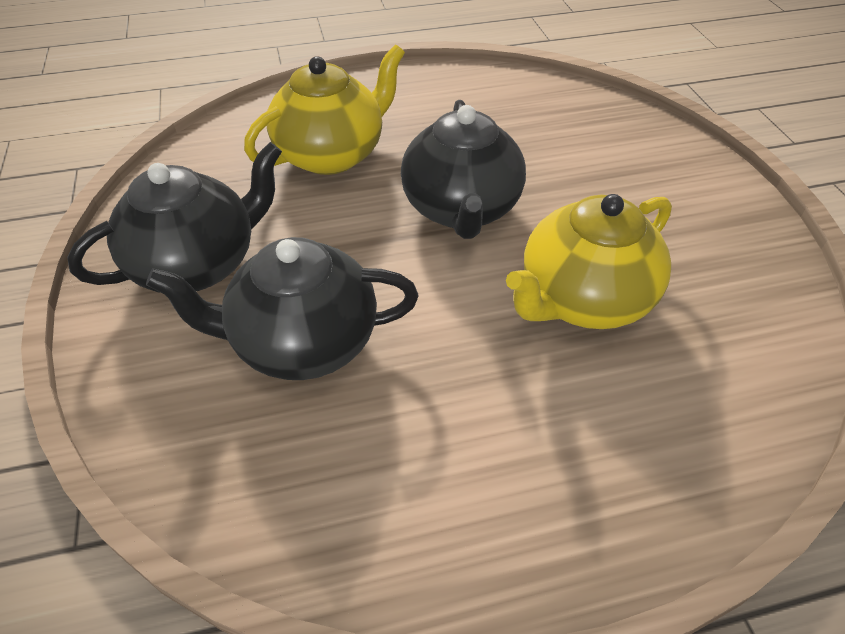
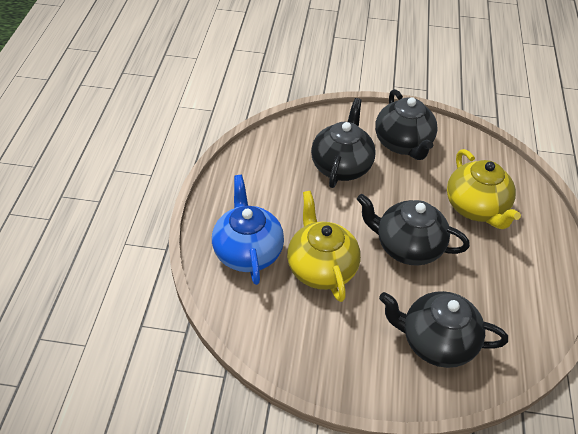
camera: 110 degrees right, 0 degrees up
none -> blue teapot [212,175,284,285]
none -> black teapot [379,291,508,368]

